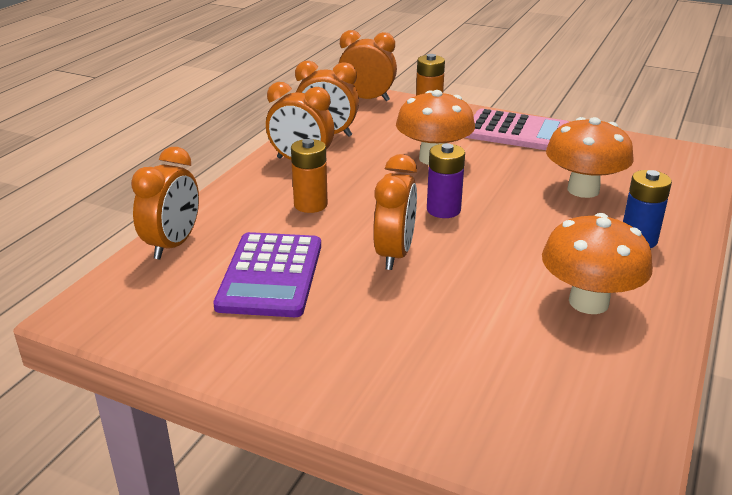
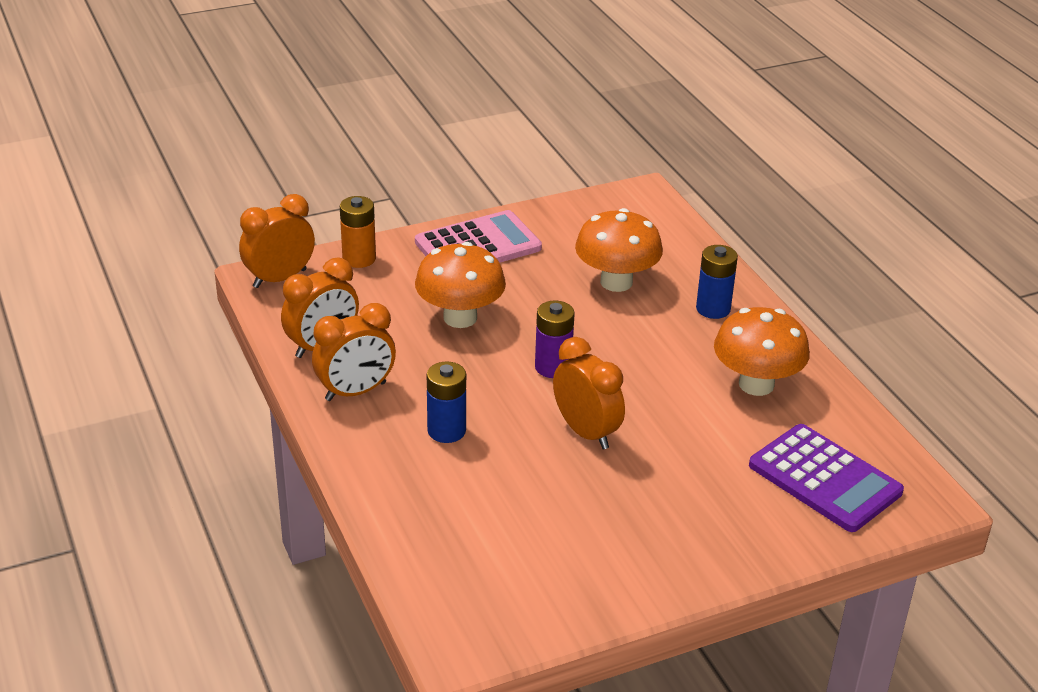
camera: 50 degrees left, 5 degrees up
orange clock [131,147,199,260] -> none
purple calculator [213,232,321,317] -> purple calculator moved to [749,424,904,532]
orange battery [291,139,328,213] -> blue battery [427,361,466,443]

